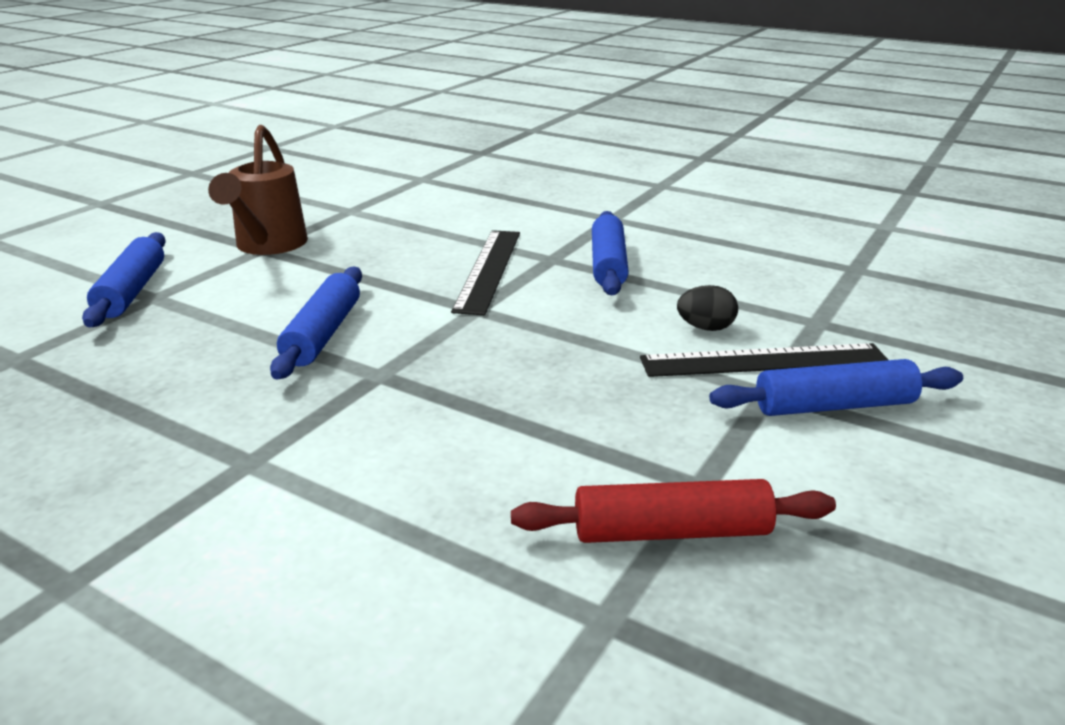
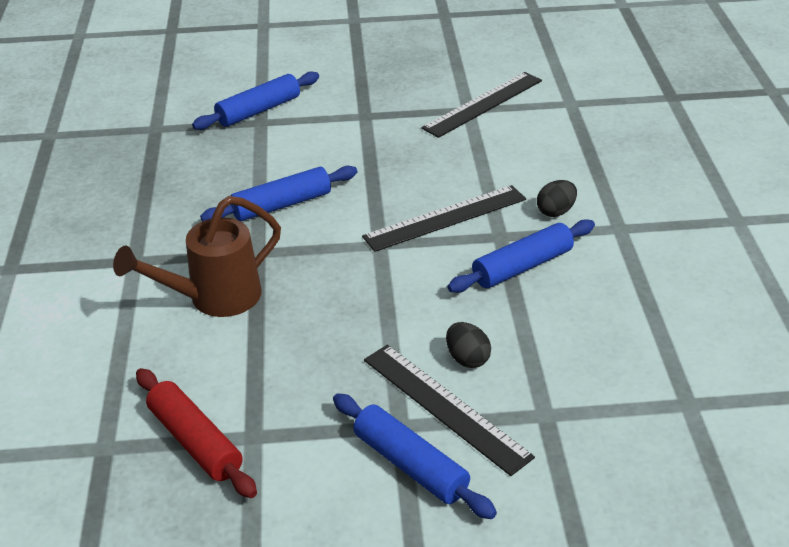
camera: 55 degrees right, 10 degrees up
brown watering can [208,125,308,255] -> brown watering can moved to [113,196,281,317]
none -> black ruler [421,72,542,138]
none -> black egg [537,180,577,217]

